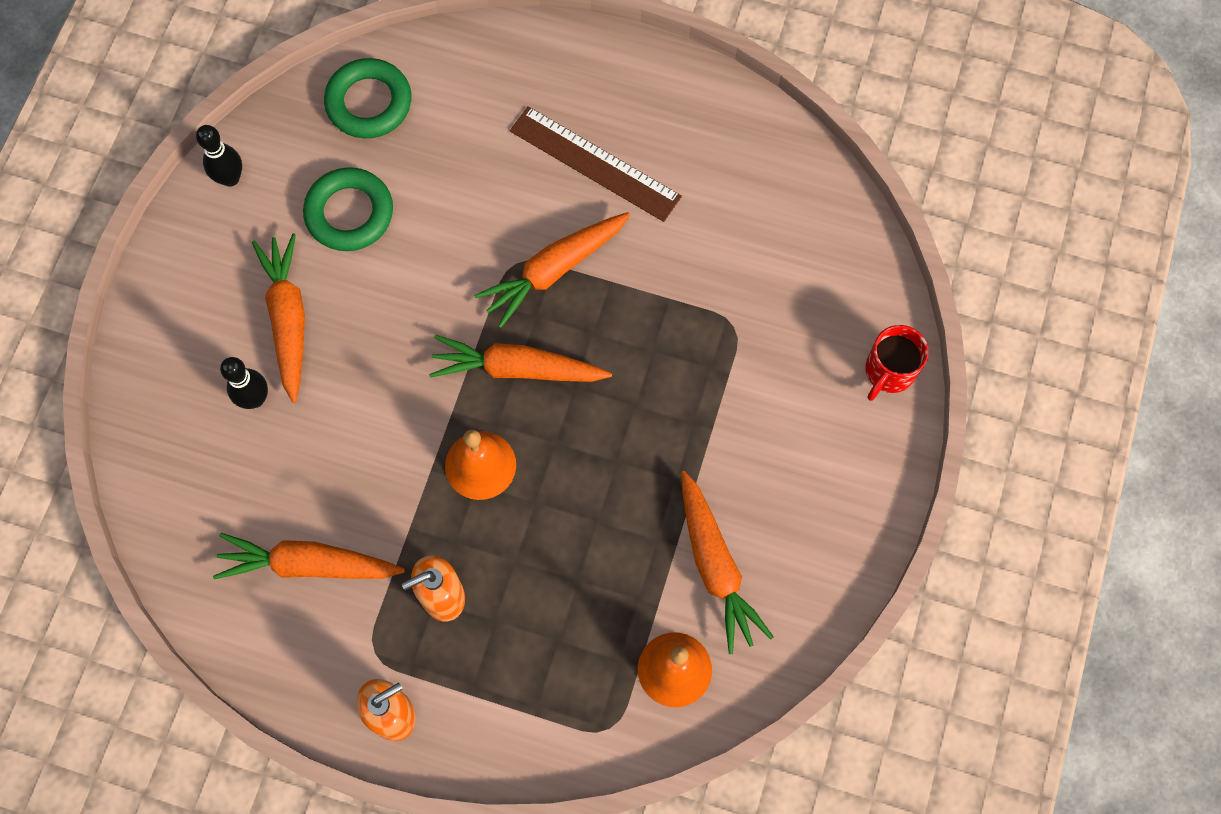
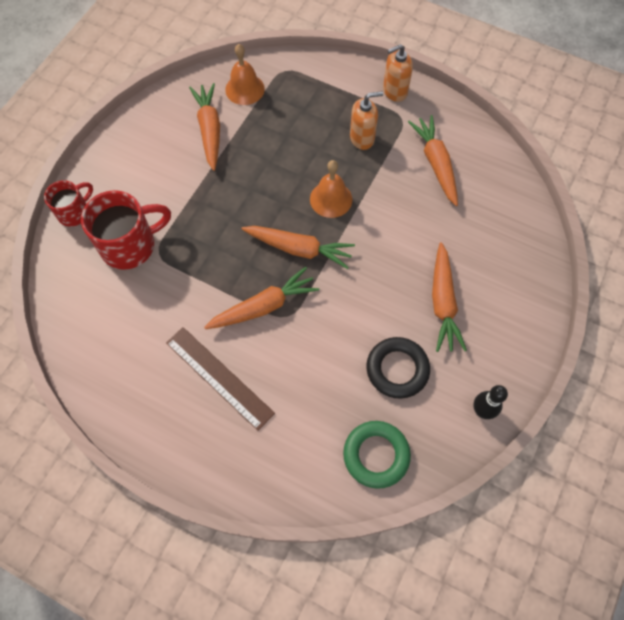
camera: 170 degrees left, 5 degrees down
orange carrot [213,533,405,579] -> orange carrot turned 120 degrees counterclockwise [408,115,458,206]
black bowling pin [220,357,268,409] -> none
green ring [303,167,393,251] -> black ring [366,337,430,399]
none -> red mug [81,190,171,270]

